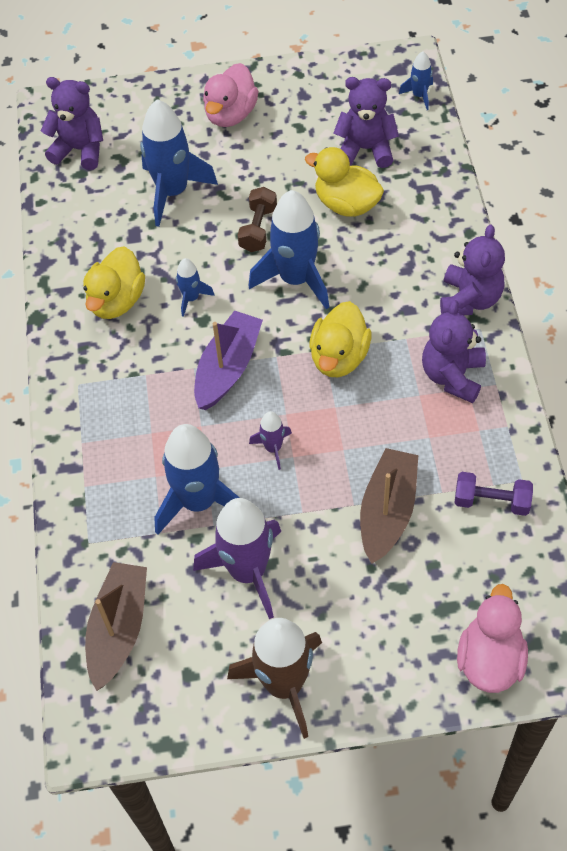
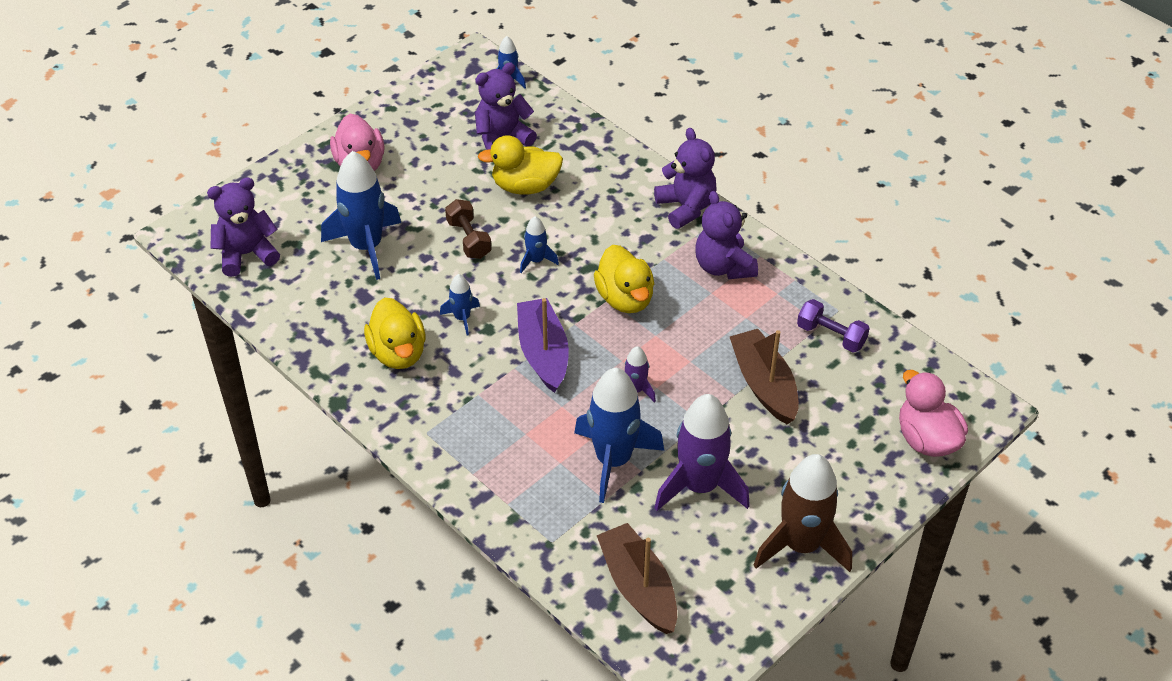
camera: 40 degrees left, 10 degrees down
blue rocket [249,190,329,309] -> blue rocket [520,216,559,273], size x0.48
purple dumbbell [455,472,533,516] -> purple dumbbell turned 60 degrees clockwise [797,299,870,352]

